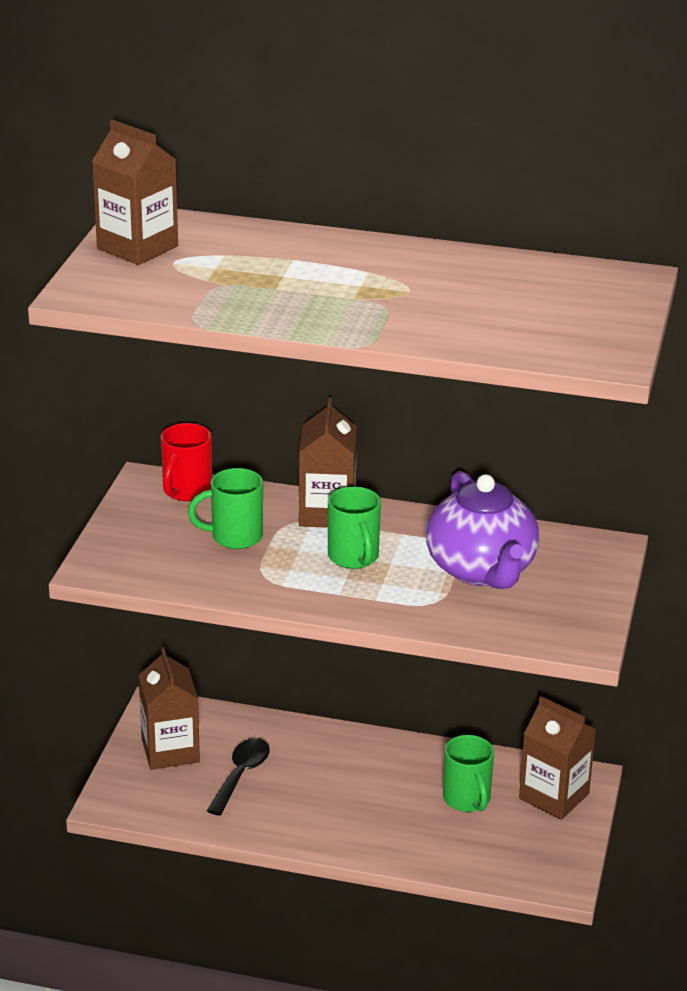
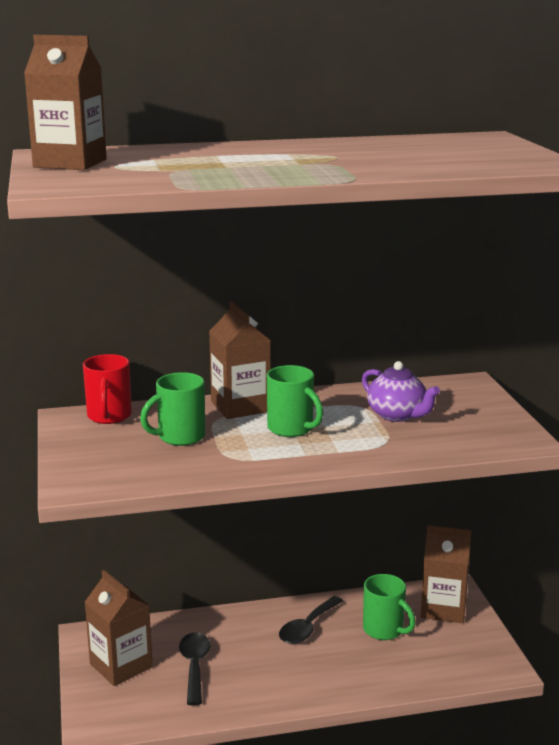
camera: 25 degrees left, 10 degrees down
purple teapot [426,471,539,589] -> purple teapot [362,361,440,422], size x0.61
none -> black spoon [279,596,343,644]

